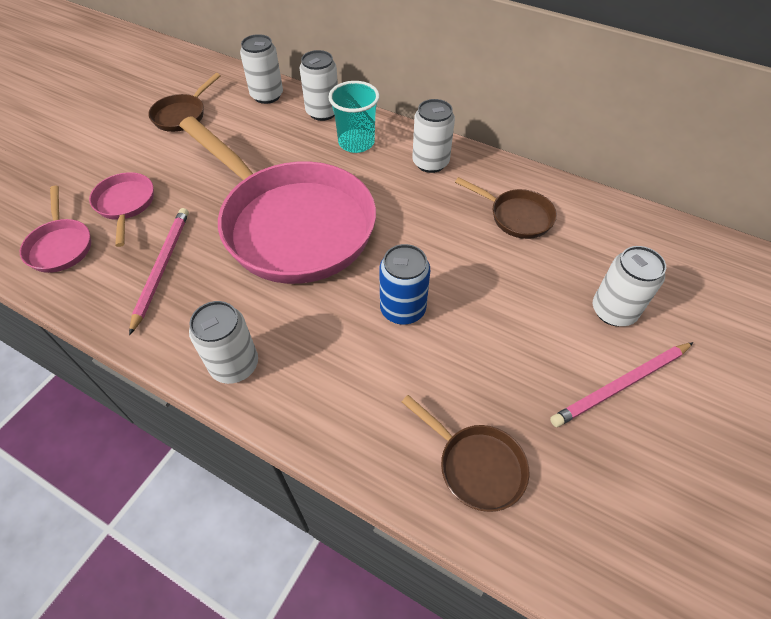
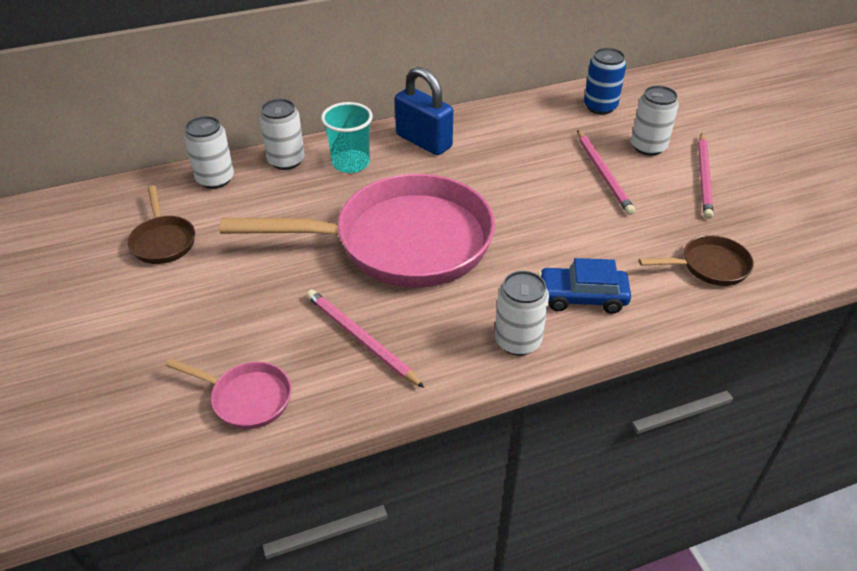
camera: 50 degrees left, 10 degrees down
pink pan [89,172,154,247] -> none
blue can [379,244,430,325] -> blue can moved to [584,48,626,115]
white can [412,99,455,173] -> blue padlock [395,67,453,155]
brown pan [455,177,557,239] -> none
none -> blue car [538,258,631,314]
none -> pink pencil [577,130,635,215]

